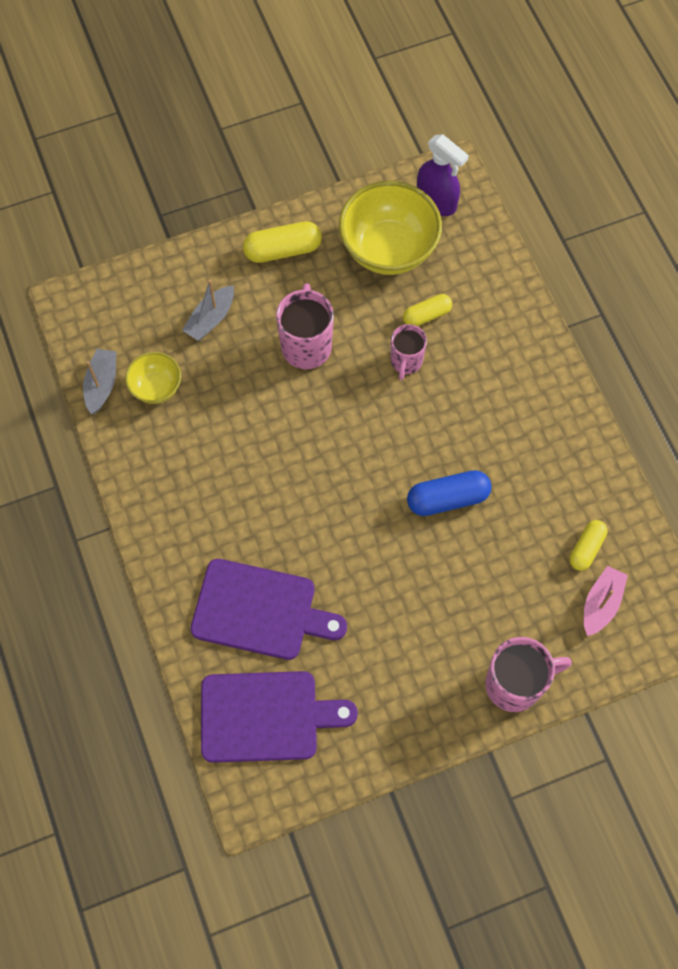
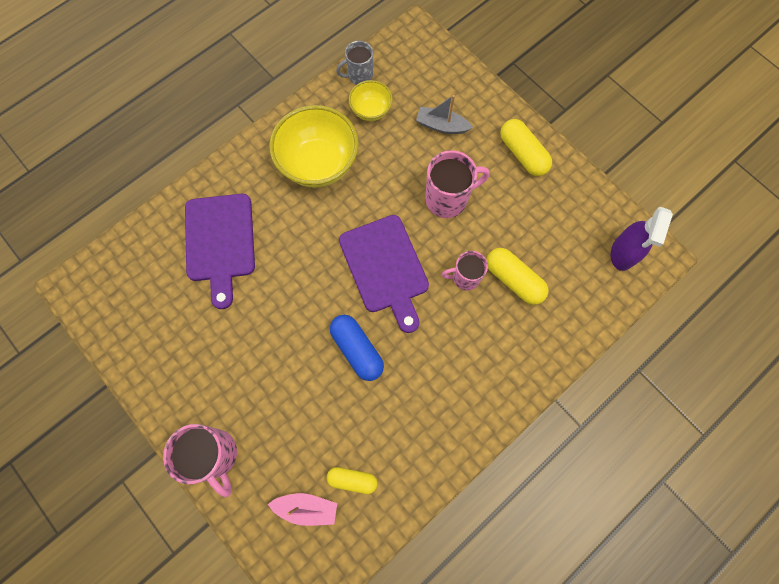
camera: 70 degrees right, 5 degrees up
grey boat [83,349,117,414] -> grey mug [336,41,373,85]
purple cutting board [201,671,358,763] -> purple cutting board moved to [339,215,429,333]
yellow bowl [339,181,442,275] -> yellow bowl moved to [269,105,359,188]
yellow capsule [403,294,452,326] -> yellow capsule [487,248,549,305], size x1.53

